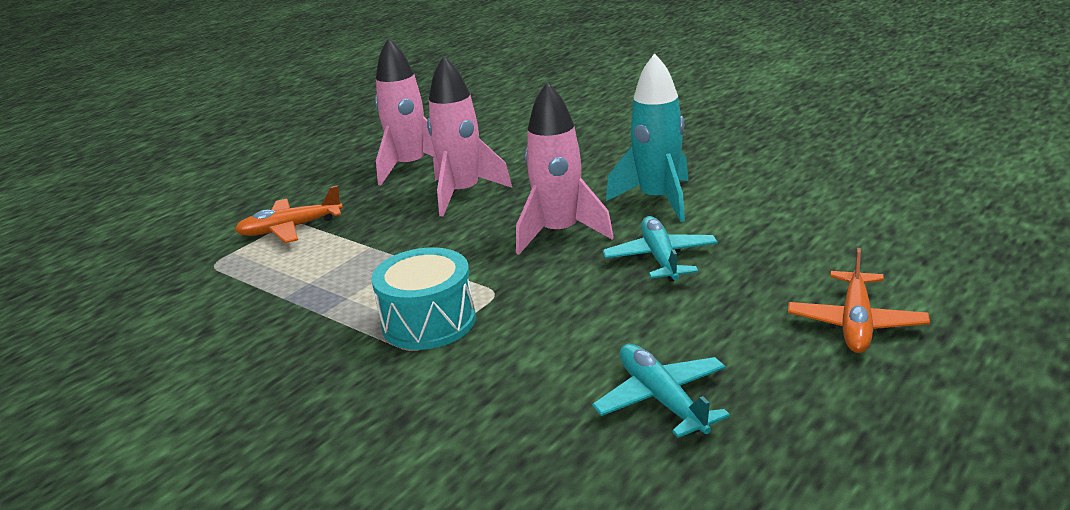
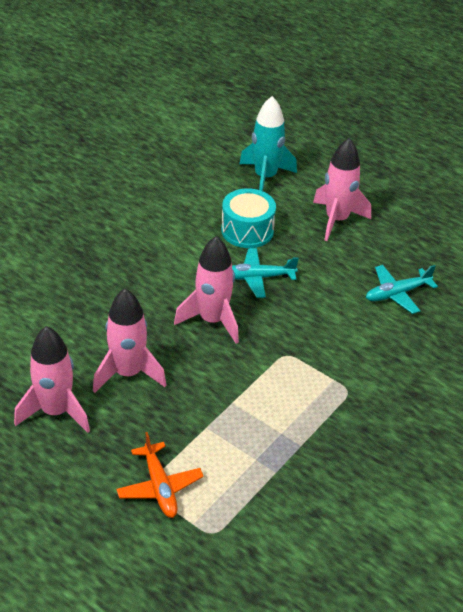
camera: 95 degrees left, 15 degrees up
turquoise drum [371,248,476,350] -> turquoise drum moved to [221,188,276,248]
turquoise rocket [606,53,688,222] -> turquoise rocket moved to [239,96,297,191]
orange plane [788,248,930,353] -> pink rocket [313,138,371,241]

